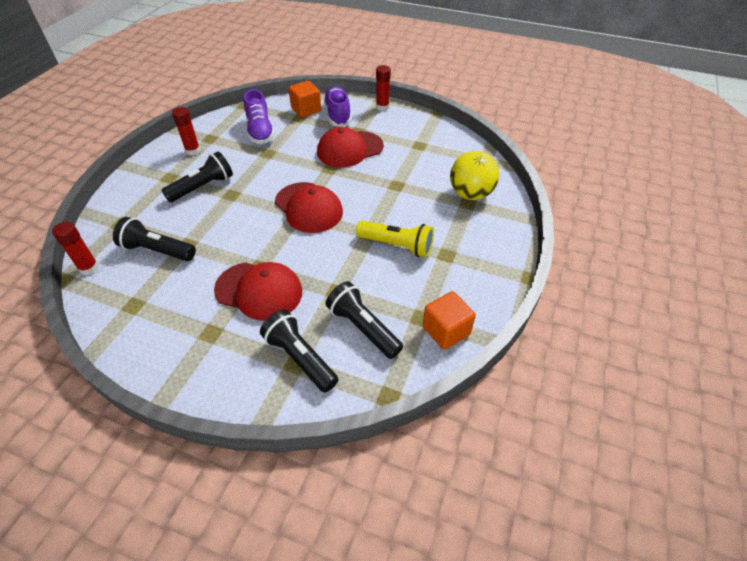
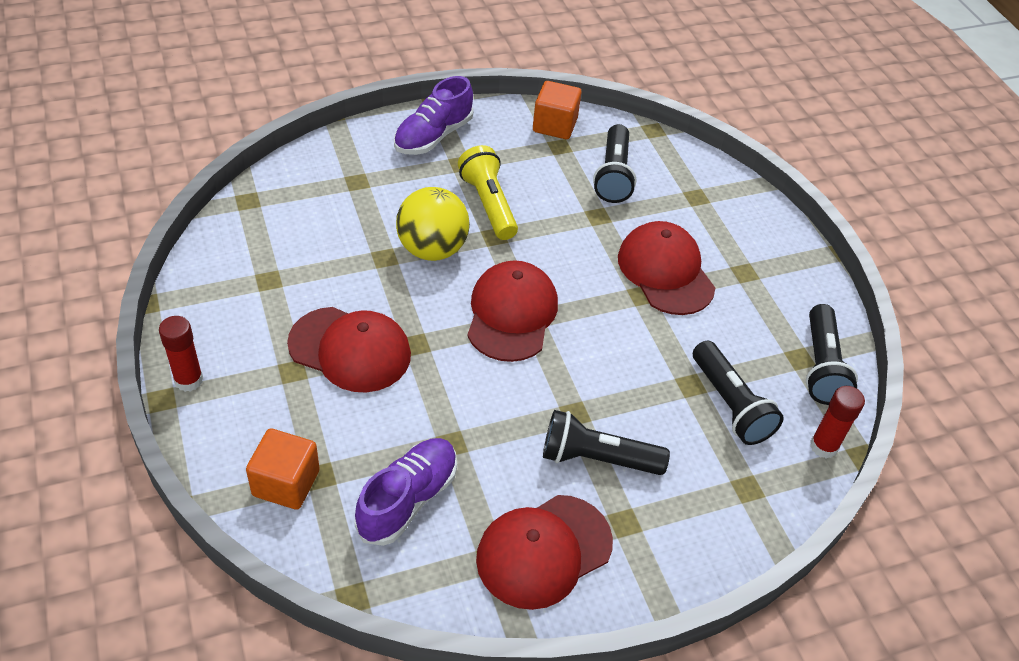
camera: 135 degrees left, 0 degrees up
red glue stick [172,107,201,155] -> red cap [476,495,613,610]
black flashlight [260,310,339,393] -> black flashlight moved to [806,304,858,405]
purple shoe [323,86,351,127] -> purple shoe moved to [394,76,474,155]
yellow ball [450,151,499,200] -> yellow ball moved to [396,187,470,261]

